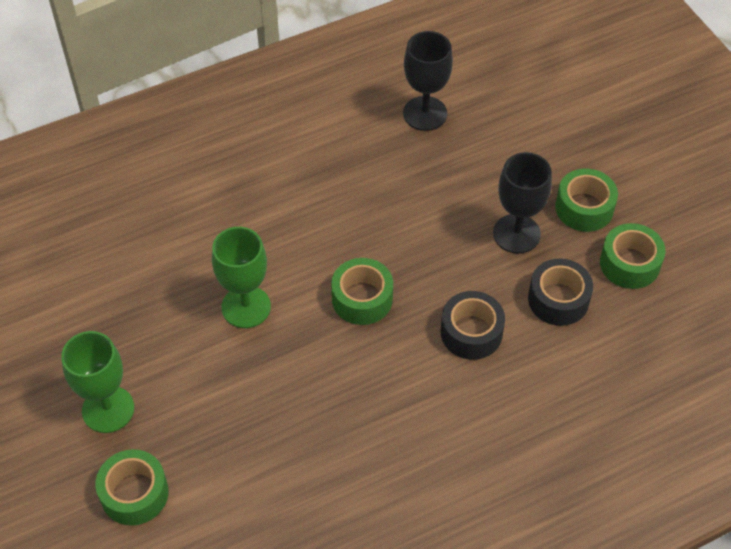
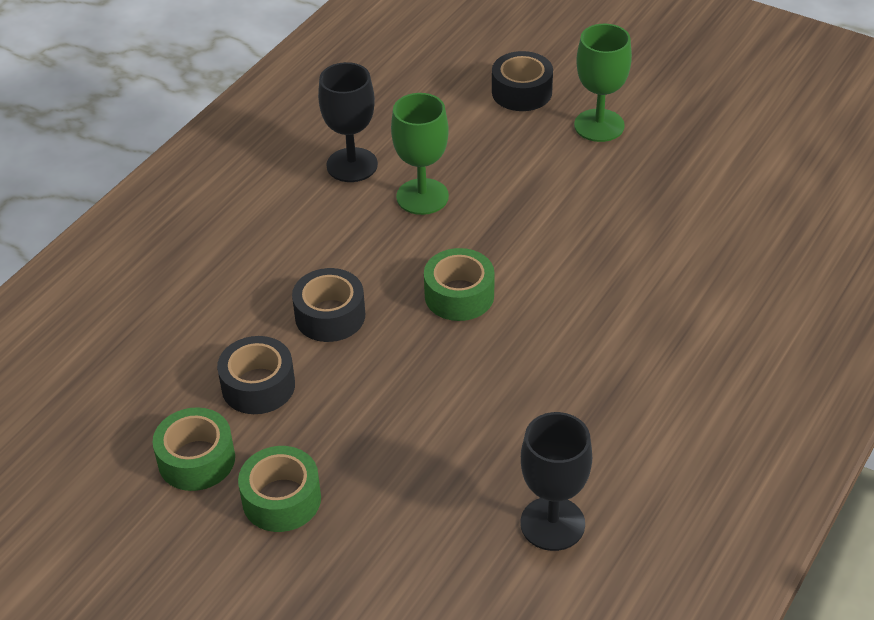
camera: 150 degrees right, 10 degrees down
green tape [96,449,169,525] -> black tape [492,51,553,111]
green goblet [212,227,271,328] -> green goblet moved to [391,93,449,215]
black goblet [493,152,552,254] -> black goblet moved to [318,62,378,182]

